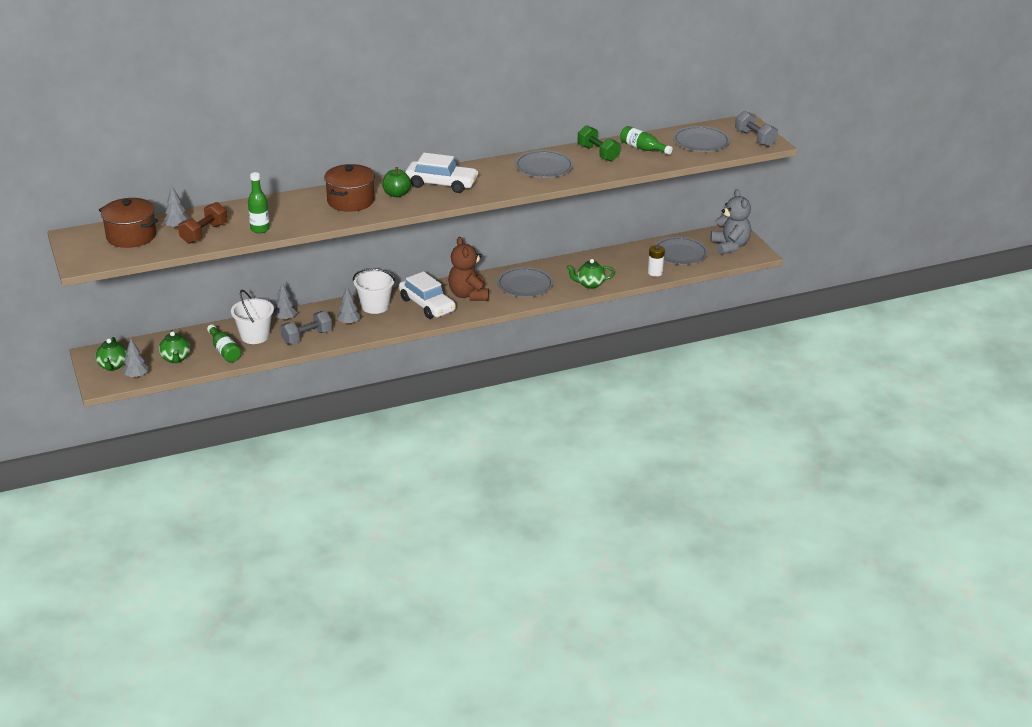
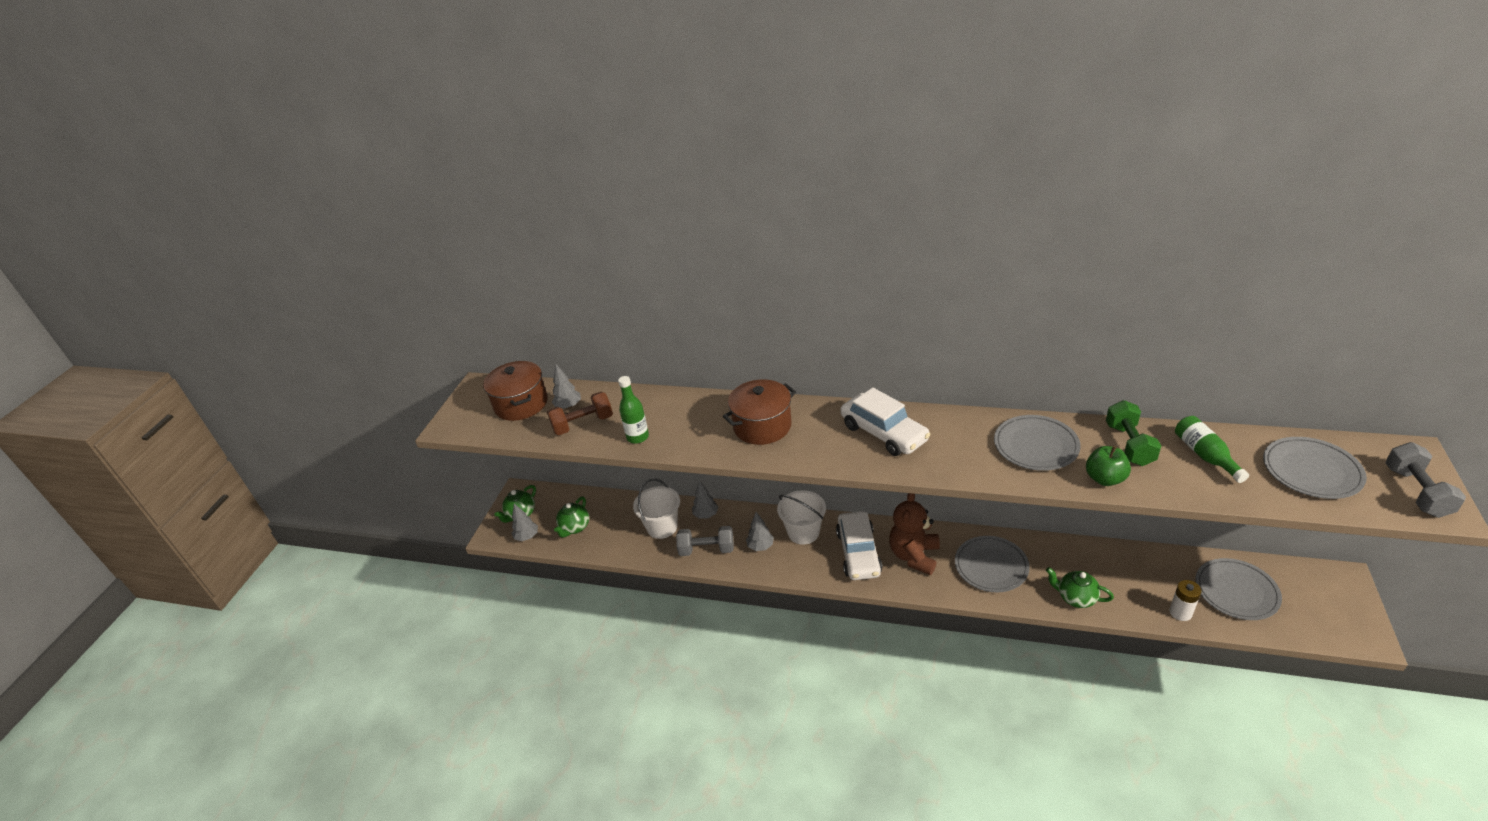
camera: 40 degrees right, 5 degrees up
green bottle [207,324,241,363] -> none
green apple [382,167,411,197] -> green apple moved to [1086,446,1131,486]
grey teddy bear [711,189,751,255] -> none

